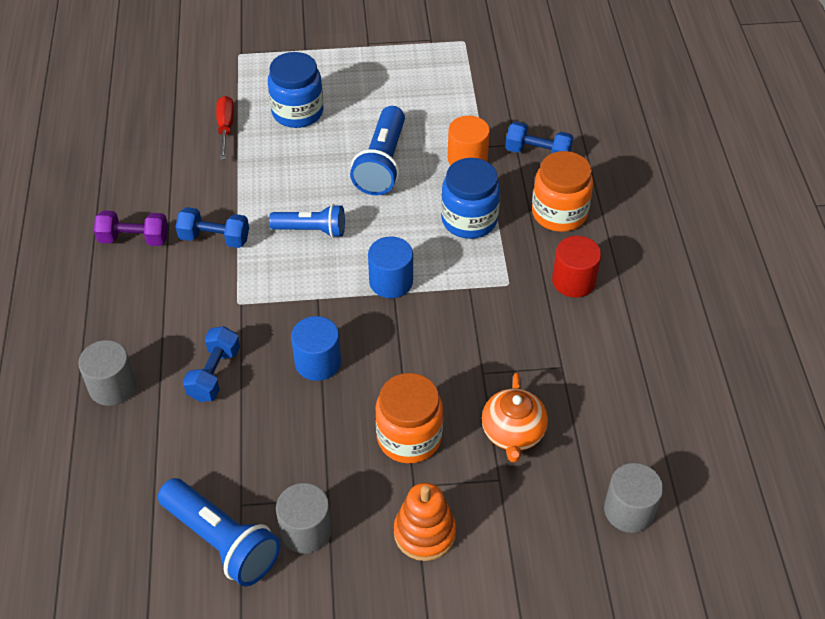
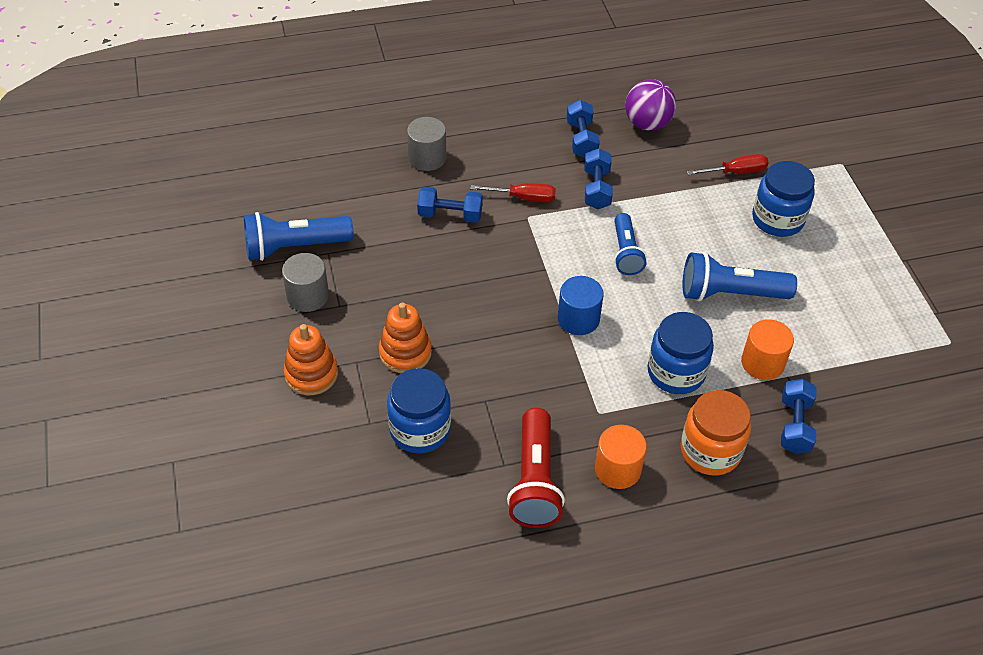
camera: 80 degrees right, 0 degrees up
purple dumbbell [94,210,168,246] -> blue dumbbell [567,100,600,158]
blue flashlight [158,478,281,586] -> blue flashlight turned 45 degrees clockwise [244,212,354,261]
blue cylinder [291,316,341,381] -> none
orange jar [375,373,443,463] -> orange stacking toy [379,302,432,373]
orange teapot [482,373,548,462] -> blue jar [387,368,451,453]
red cylinder [552,236,601,297] -> orange cylinder [595,425,647,489]
grey cylinder [604,463,663,533] -> none
none -> red screwdriver [470,183,556,202]
none -> red flashlight [507,408,565,528]
none -> purple ball [625,79,676,131]

